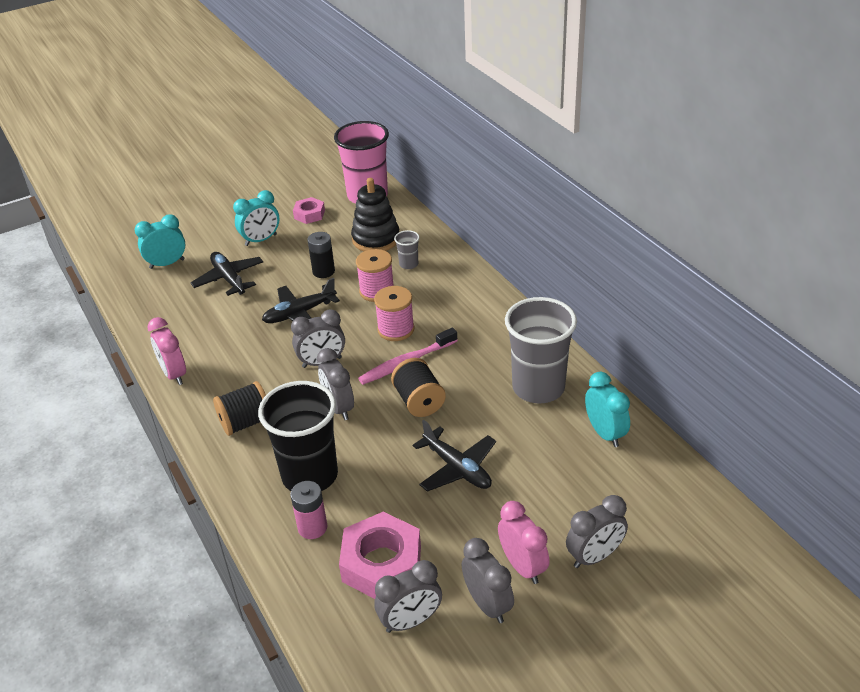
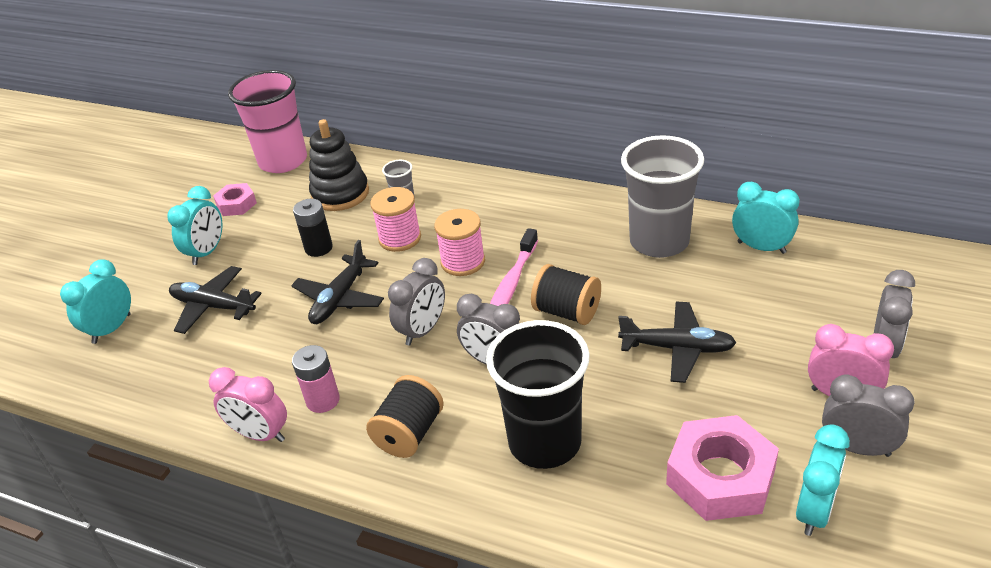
camera: 35 degrees left, 0 degrees up
pink battery [290,481,327,539] -> pink battery moved to [292,345,340,413]
grey clock [374,560,442,633] -> turquoise clock [796,424,850,536]

